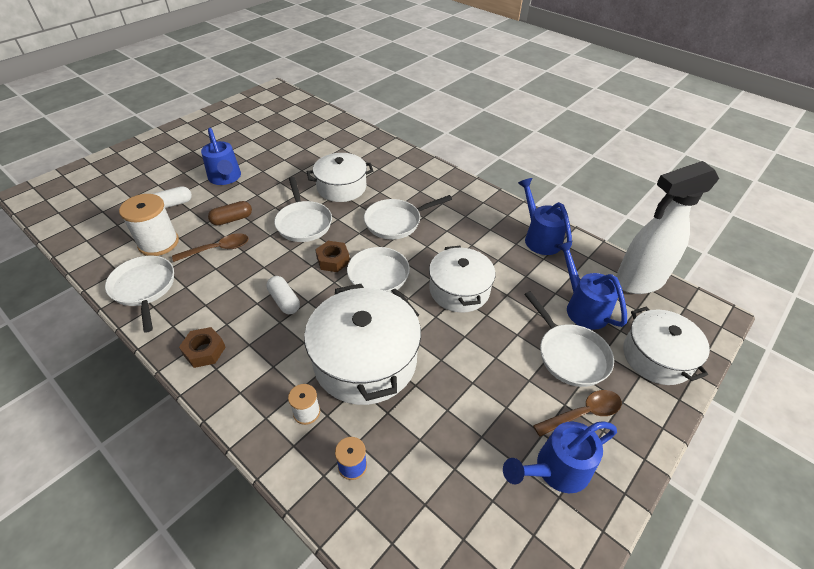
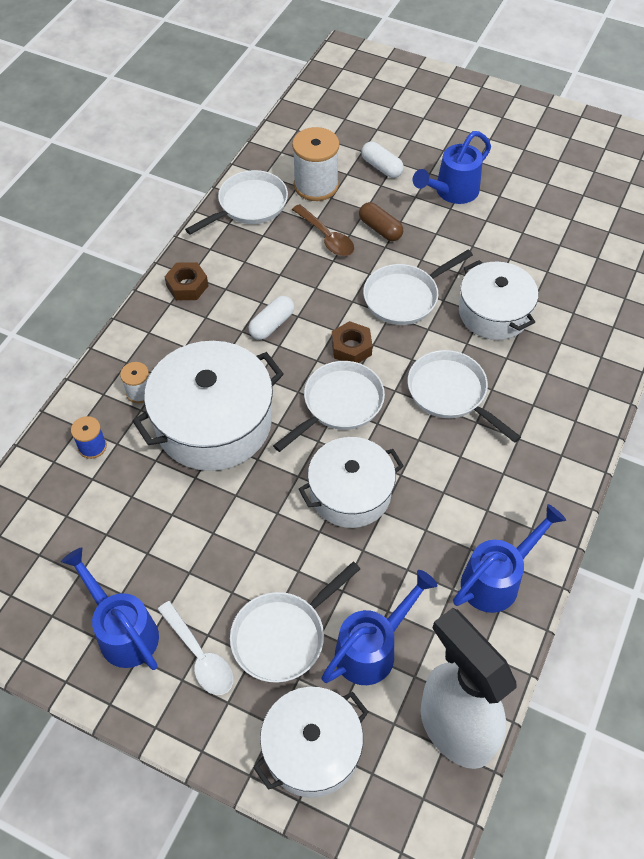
camera: 75 degrees right, 10 degrees up
brown spoon [533,390,622,436] -> white spoon [157,601,233,695]

